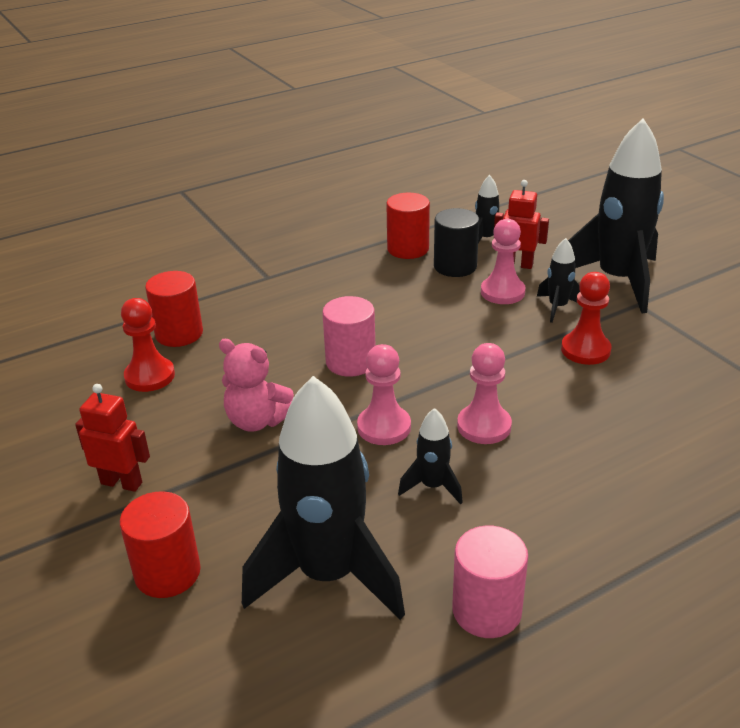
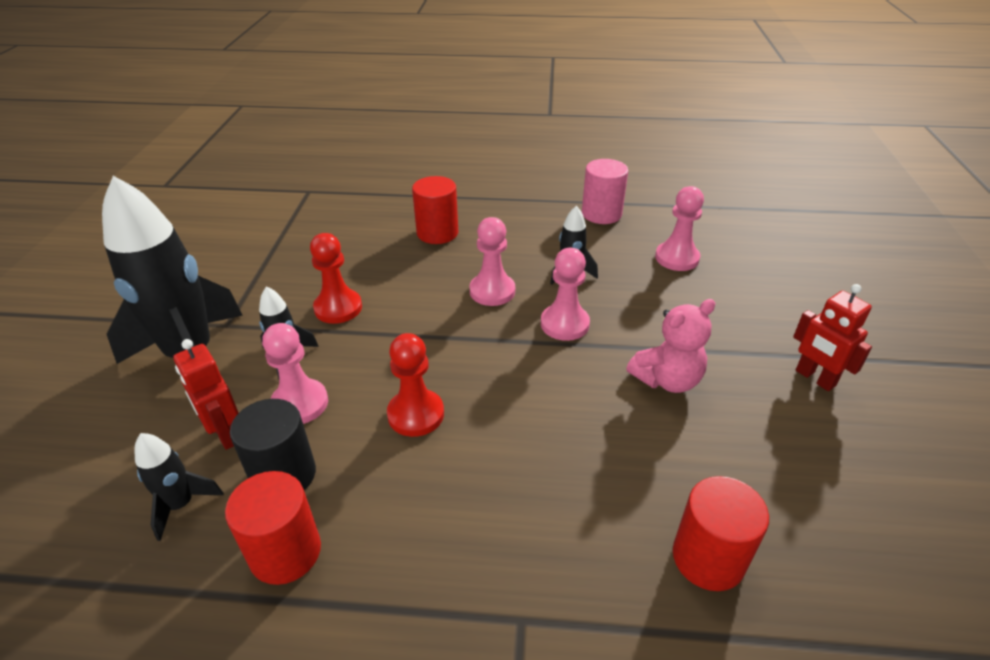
camera: 145 degrees left, 5 degrees up
red cylinder [120,491,201,598] -> red cylinder moved to [412,176,458,244]
red pawn [121,298,175,392] -> red pawn moved to [387,333,444,437]
pink teddy bear [219,339,294,432] -> pink teddy bear turned 90 degrees clockwise [626,299,716,393]
black rocket [242,376,405,620] -> pink pawn [655,186,704,271]
pink cylinder [322,296,376,377] -> none

